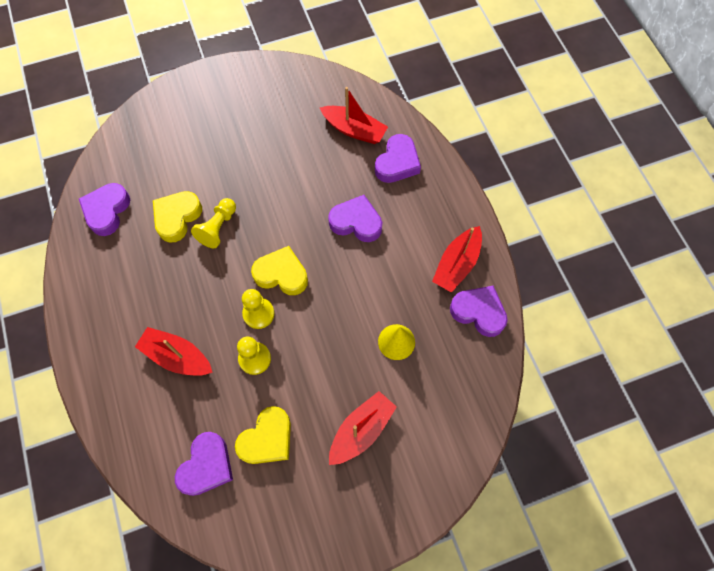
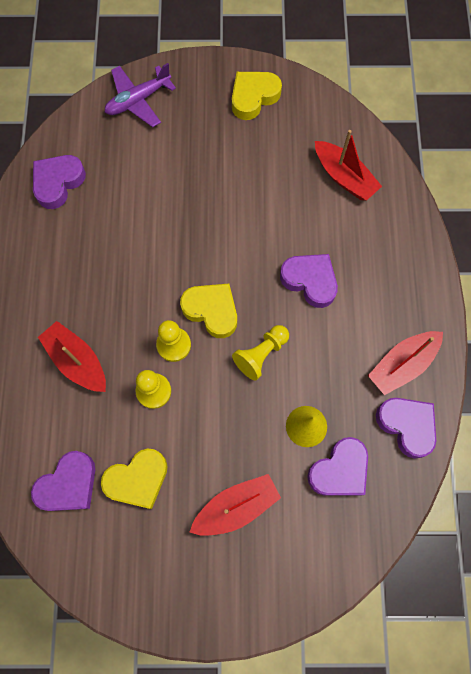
camera: 20 degrees right, 5 degrees up
yellow heart [153,191,202,243] -> yellow heart moved to [232,72,282,120]
yellow pawn [191,198,236,248] -> yellow pawn moved to [232,325,289,380]
purple heart [375,134,421,183] -> purple heart moved to [307,437,368,496]
none -> purple plane [105,63,176,127]

